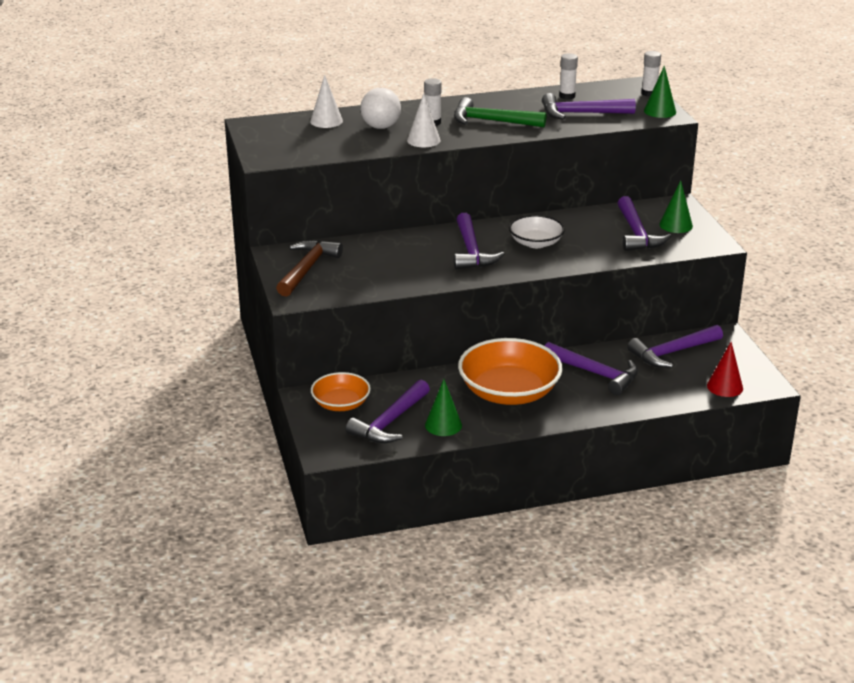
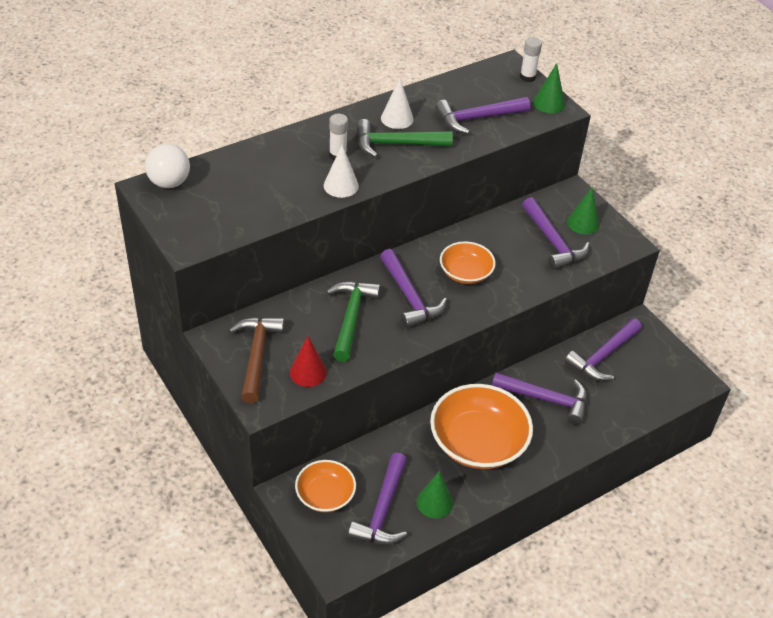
camera: 20 degrees left, 15 degrees up
white cone [310,75,343,128] -> white cone moved to [381,78,414,129]
white ball [360,88,401,129] -> white ball moved to [145,144,190,188]
white bowl [509,215,565,248] -> orange bowl [440,241,496,284]
white glue stick [559,53,578,100] -> none
red cone [707,342,743,397] -> red cone moved to [290,336,327,387]
none -> green hammer [326,281,380,362]

